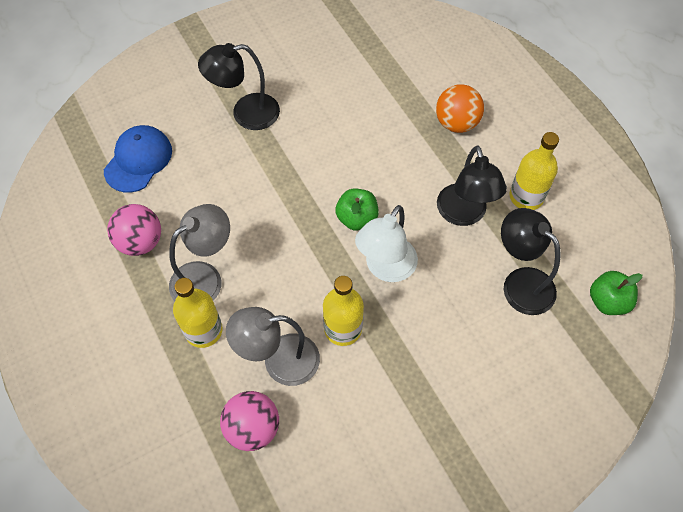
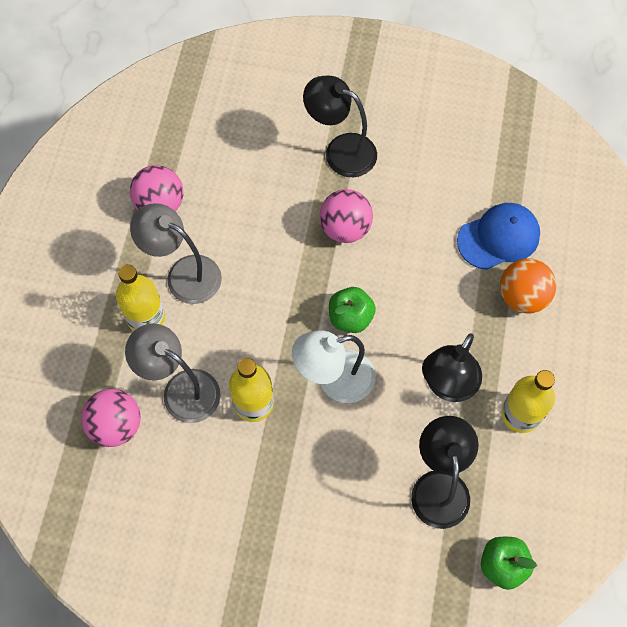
camera: 40 degrees right, 5 degrees up
blue cap [104,125,172,193] -> blue cap moved to [457,203,540,270]
grey lamp [169,204,230,301] -> grey lamp turned 150 degrees counterclockwise [130,203,222,304]
none -> pink ball [319,189,373,243]

